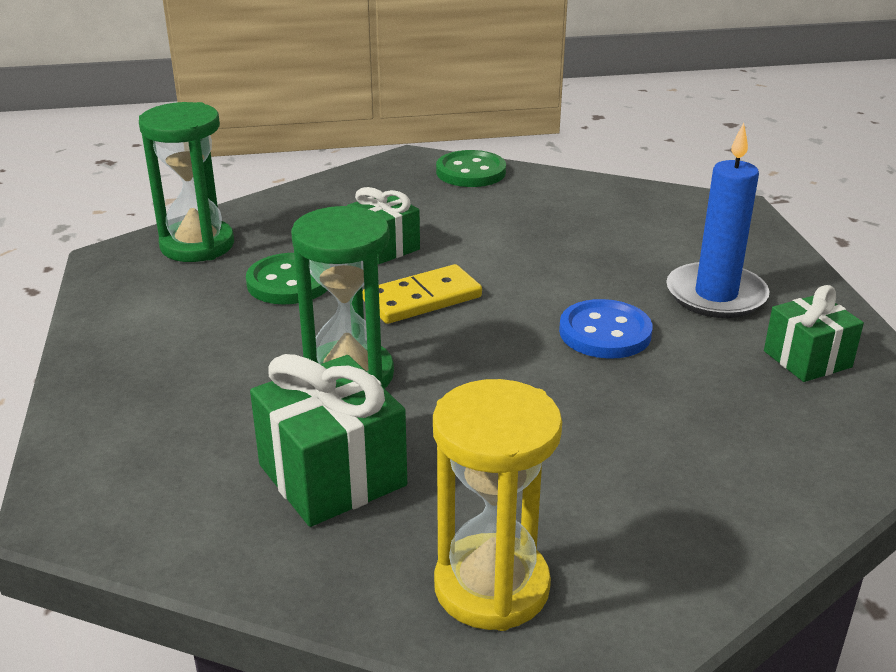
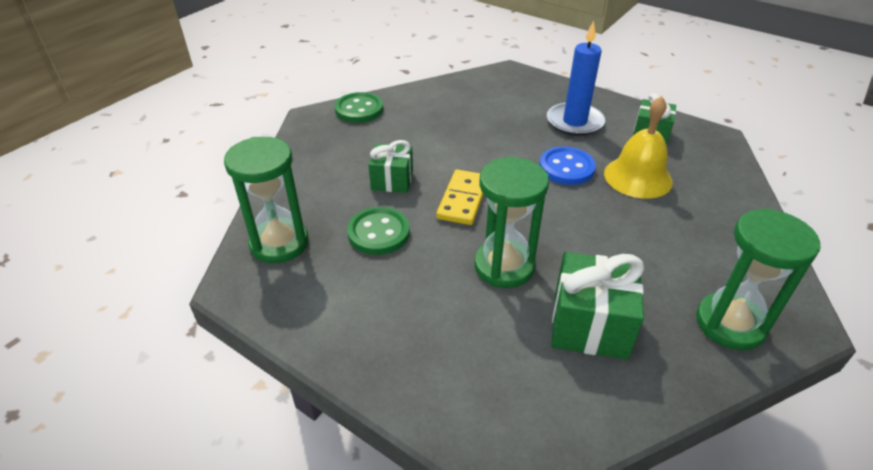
camera: 45 degrees left, 10 degrees up
yellow hourglass [433,379,562,631] -> green hourglass [696,208,821,350]
none -> yellow bell [604,96,673,199]

